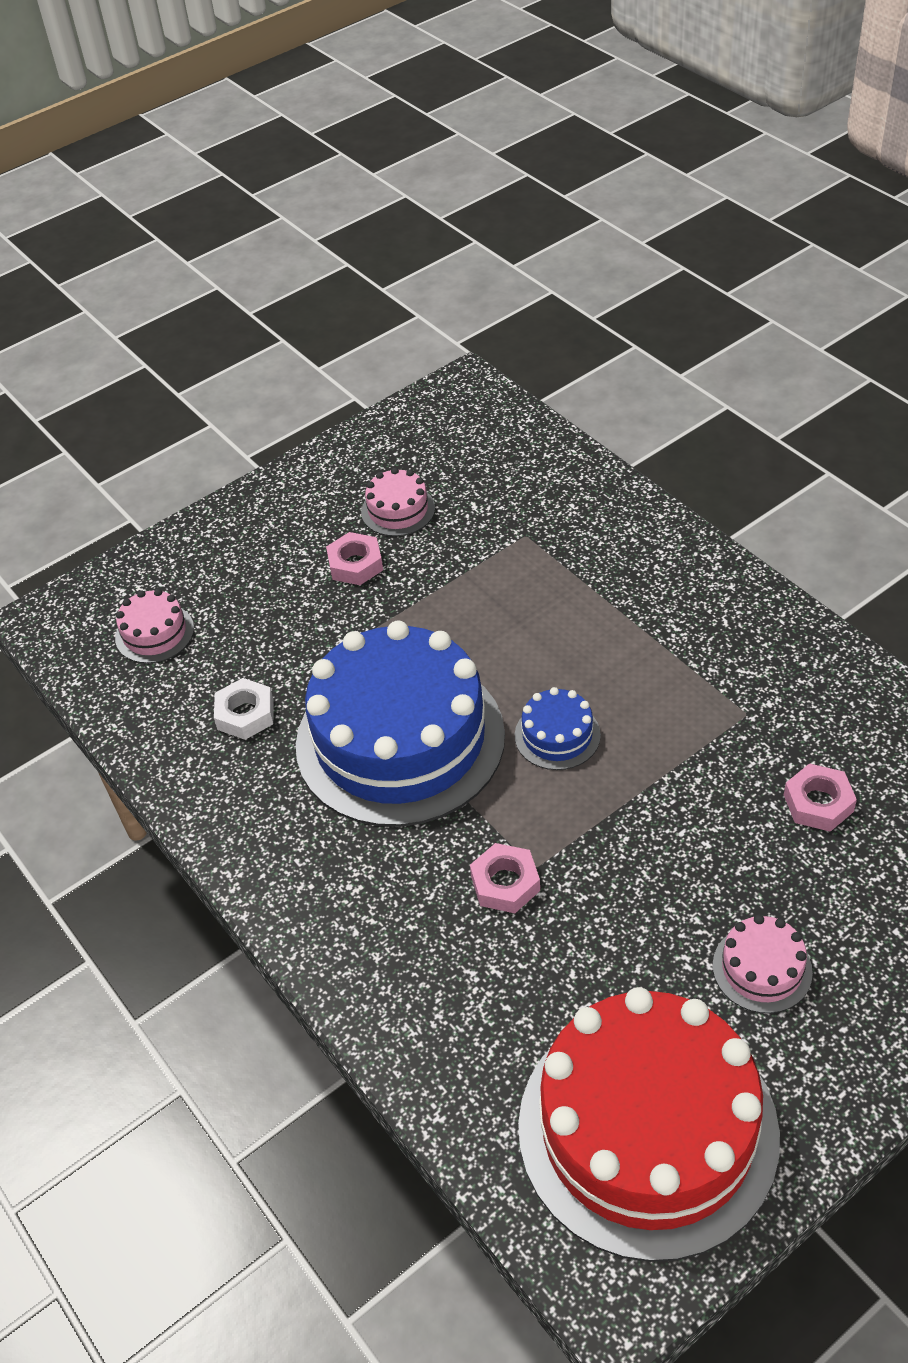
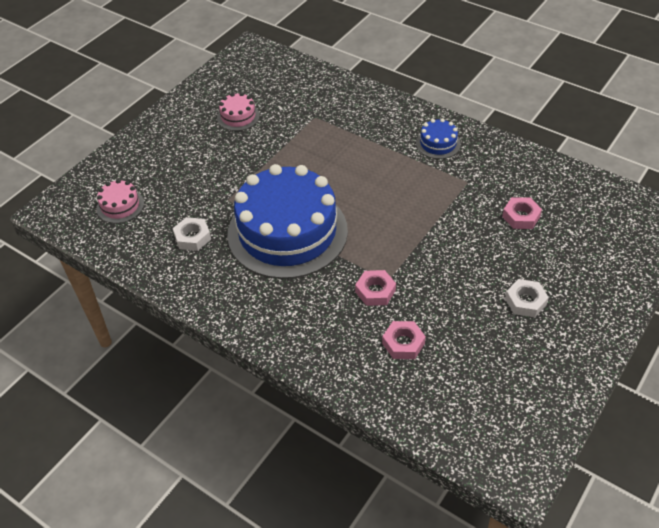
camera: 20 degrees left, 0 degrees up
pink nut [326,532,383,585] -> pink nut moved to [382,321,426,359]
blue cake [515,687,601,770] -> blue cake moved to [416,118,461,159]
red cake [518,987,780,1262] -> none
pink cake [713,914,813,1013] -> white nut [505,279,549,317]

